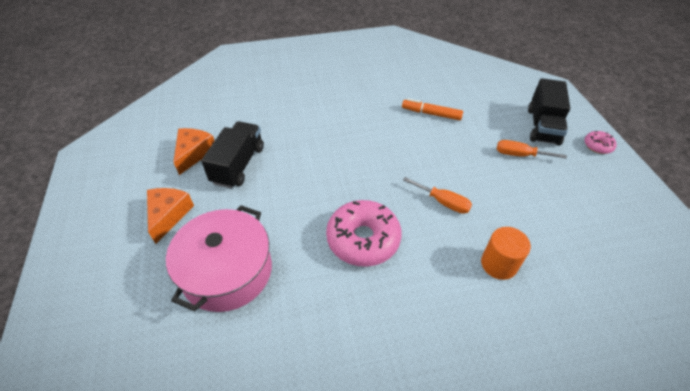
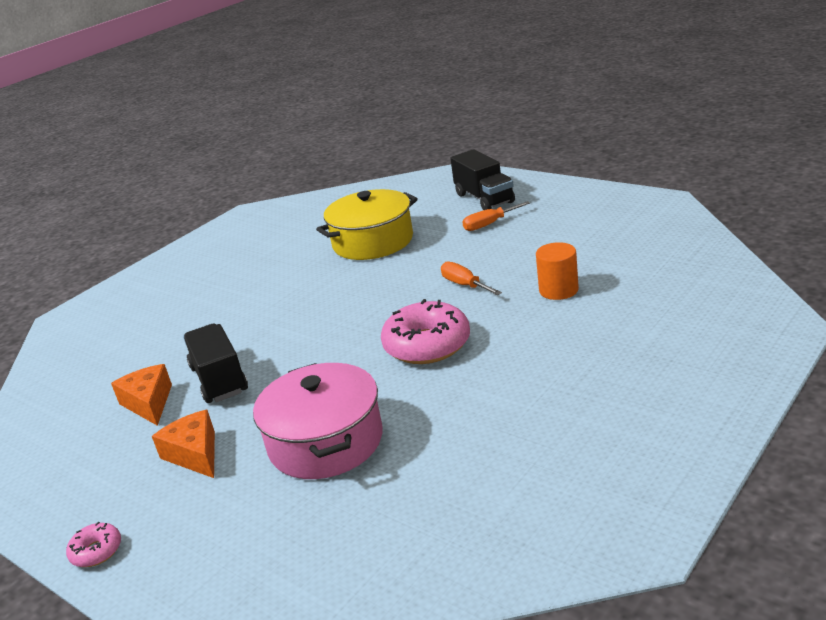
camera: 35 degrees left, 20 degrees down
orange marker [402,99,463,120] -> yellow pot [316,189,418,260]
orange screwdriver [403,177,472,214] -> orange screwdriver turned 120 degrees counterclockwise [441,262,502,295]
pink donut [584,131,617,154] -> pink donut moved to [66,522,121,567]

